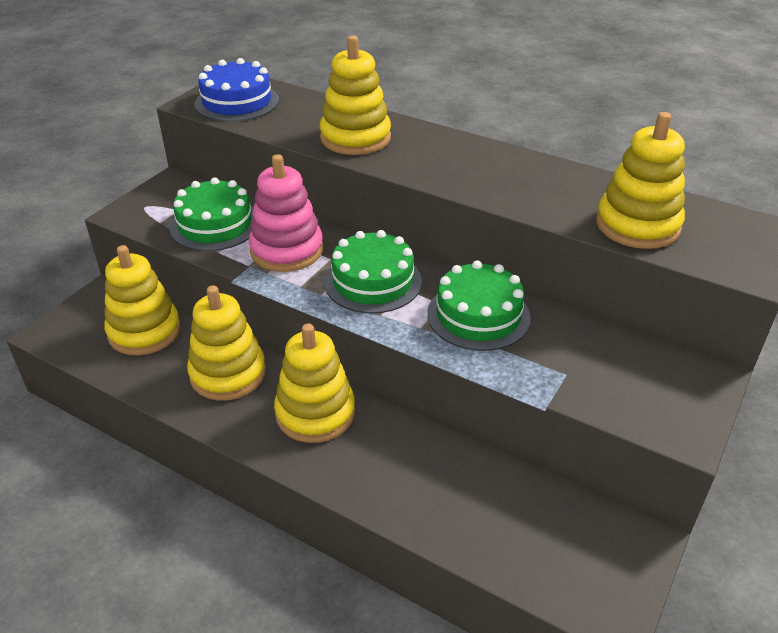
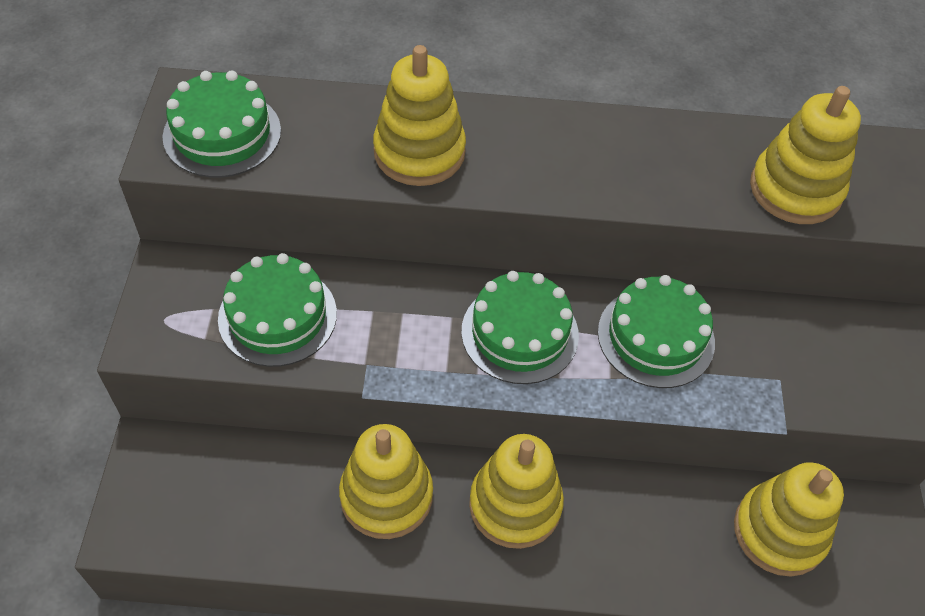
camera: 30 degrees left, 15 degrees up
yellow stacking toy [104,245,180,355] -> yellow stacking toy moved to [734,462,844,576]
blue cake [194,58,279,122] -> green cake [162,70,281,178]
pink stacking toy [249,154,323,272] -> none

